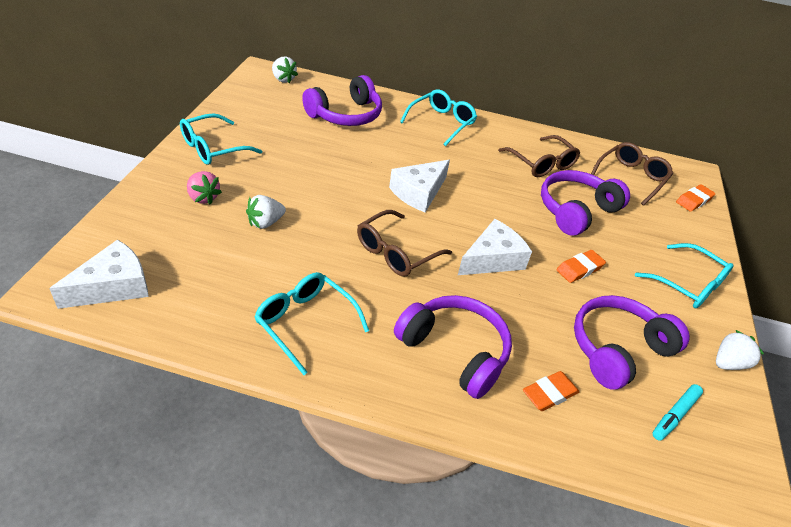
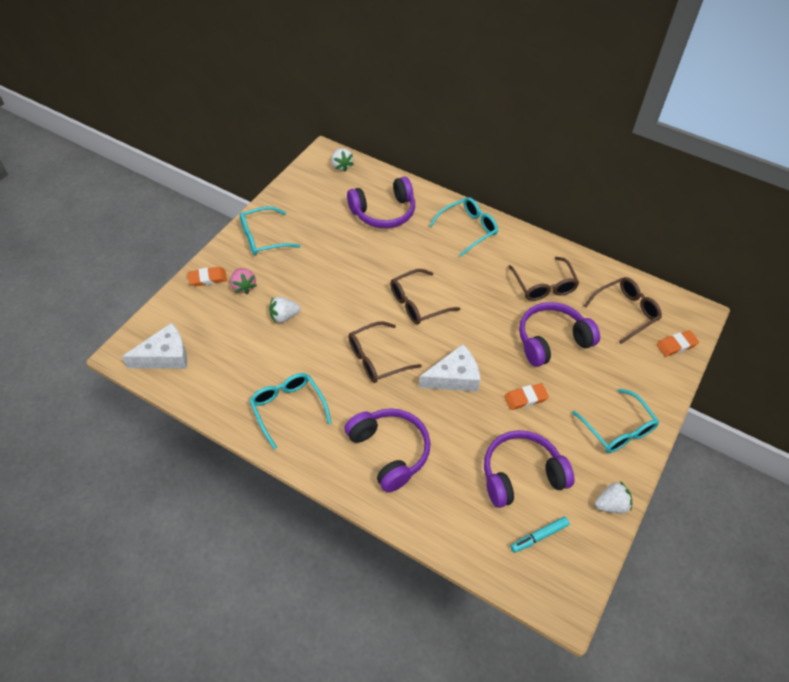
camera: 20 degrees right, 10 degrees up
white cheese [389,160,450,212] -> brown glasses [390,269,461,325]
orange eraser [523,371,579,411] -> orange eraser moved to [188,267,227,286]

